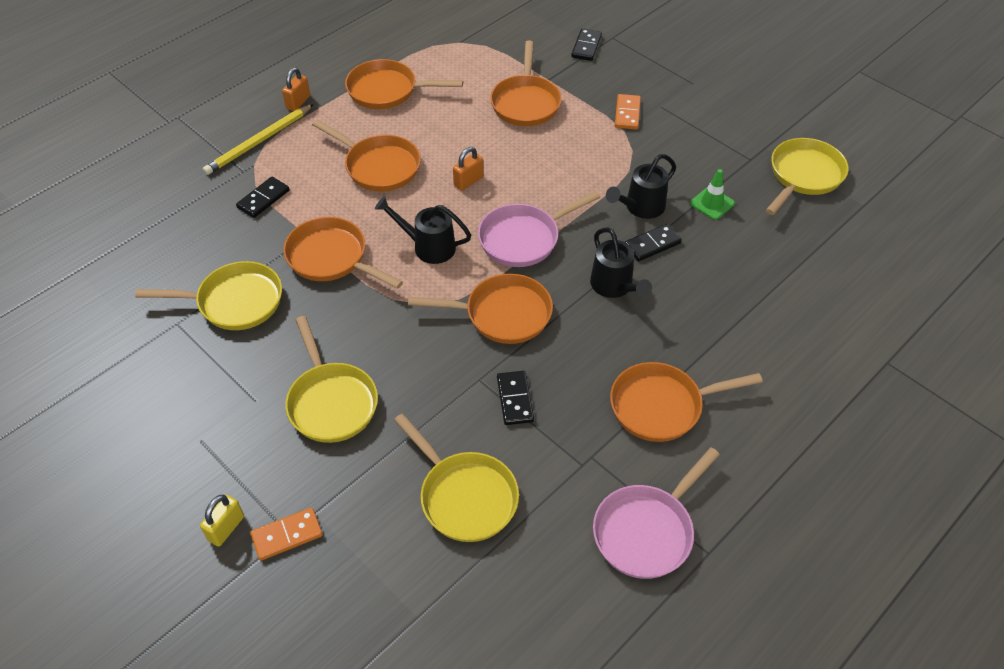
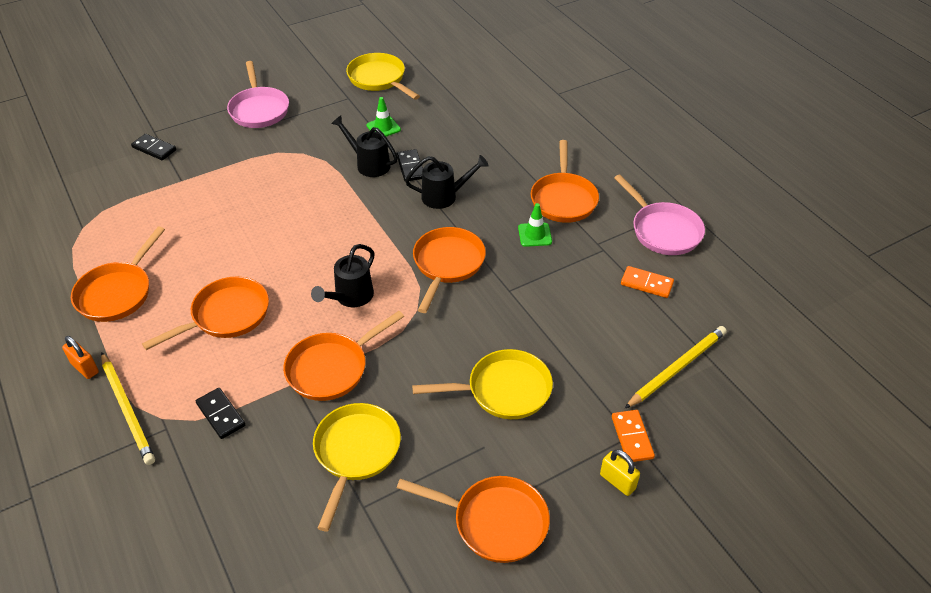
camera: 75 degrees left, 5 degrees down
yellow pan [394,413,519,542] -> none
orange padlock [453,147,483,191] -> none
pink pan [478,191,600,267] -> pink pan moved to [227,61,289,128]
orange pan [490,41,562,126] -> orange pan moved to [397,476,550,563]
black domino [497,371,534,425] -> none
black watering can [606,154,676,219] -> black watering can turned 150 degrees clockwise [331,115,398,177]
orange domino [615,94,641,130] -> orange domino moved to [621,266,674,298]
none -> green traffic cone [518,203,552,247]
none -> yellow pencil [625,326,727,408]

